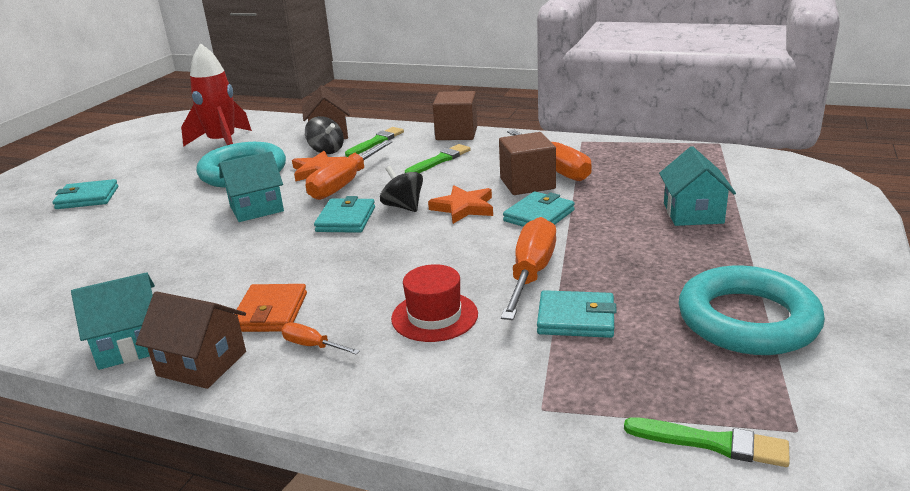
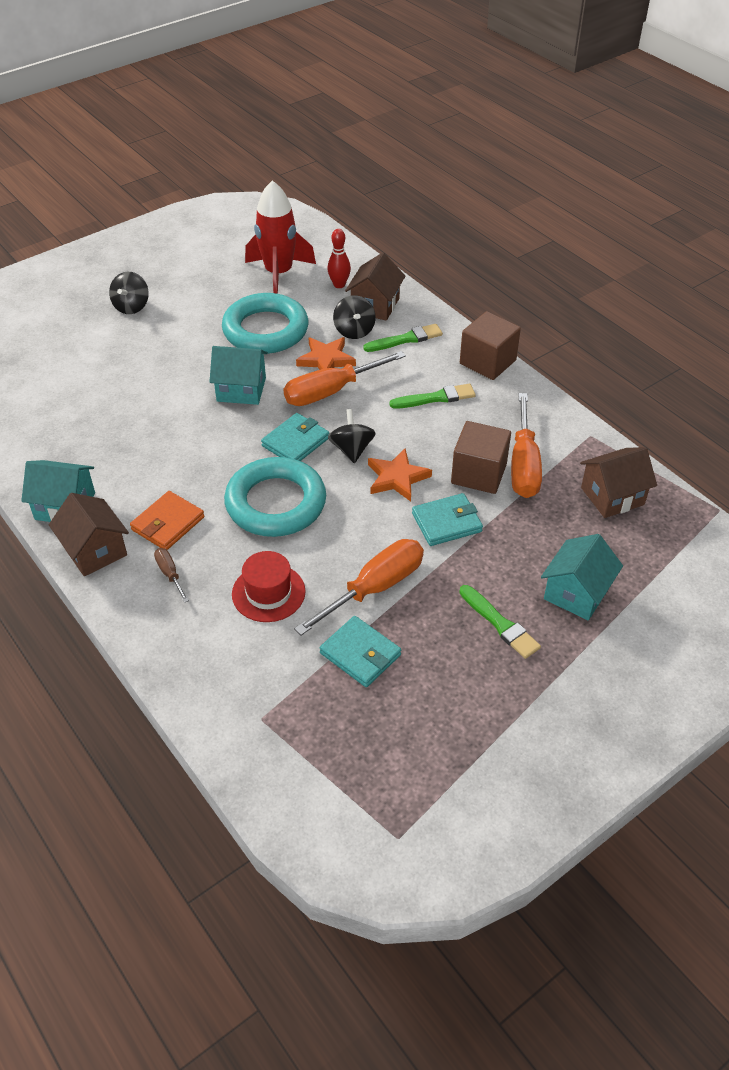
camera: 30 degrees right, 20 degrees up
turquoise wallet [53,179,118,209] -> black spinning top [109,272,149,314]
orange screwdriver [281,323,360,354] -> brown screwdriver [154,548,189,603]
green brush [624,417,790,467] -> green brush moved to [459,585,541,659]
turquoise ring [678,266,825,355] -> turquoise ring moved to [224,457,326,537]
none -> red bowling pin [327,229,351,288]
none -> brown house [580,447,657,518]

